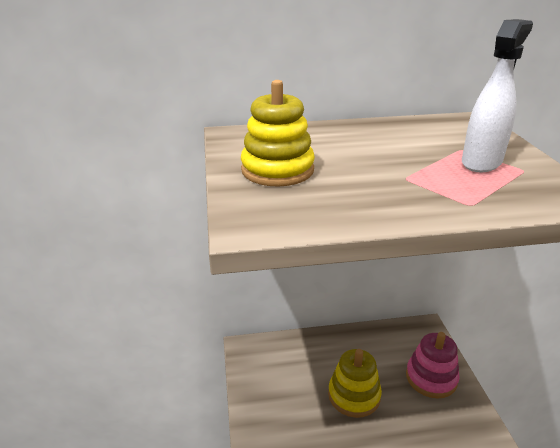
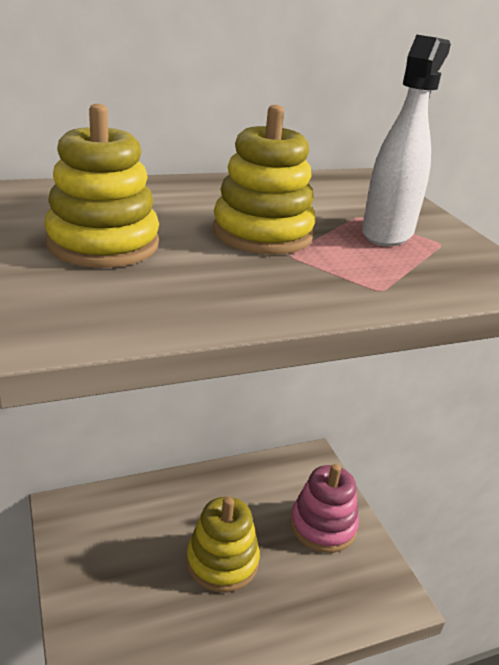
camera: 15 degrees left, 0 degrees up
none -> yellow stacking toy [213,105,316,255]

